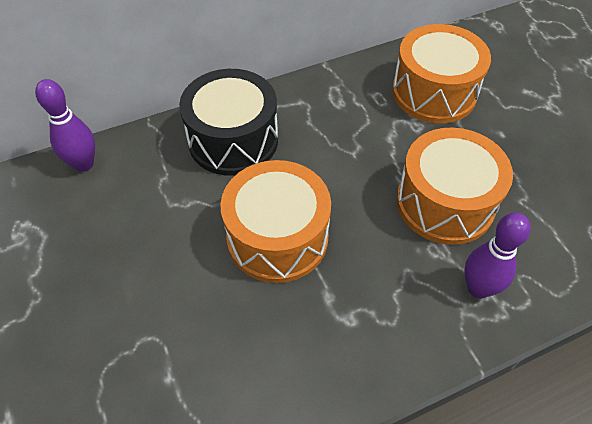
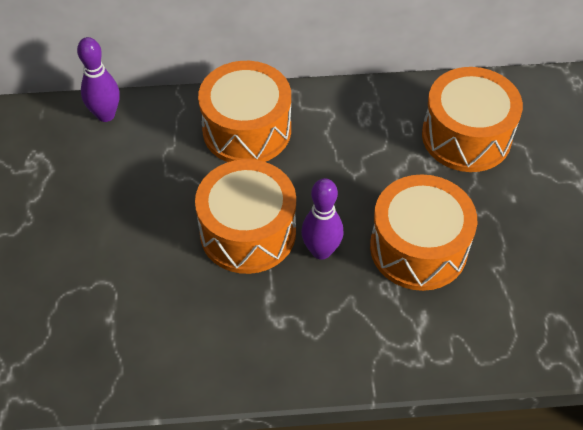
camera: 20 degrees right, 0 degrees up
black drum [179,69,278,176] -> orange drum [198,61,291,162]
purple bowling pin [464,213,531,298] -> purple bowling pin moved to [301,178,344,260]

